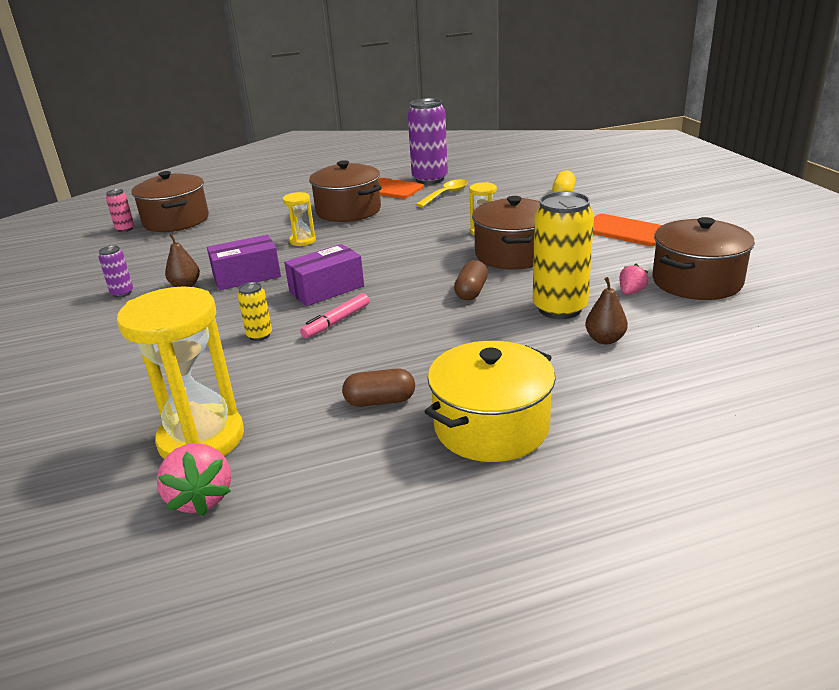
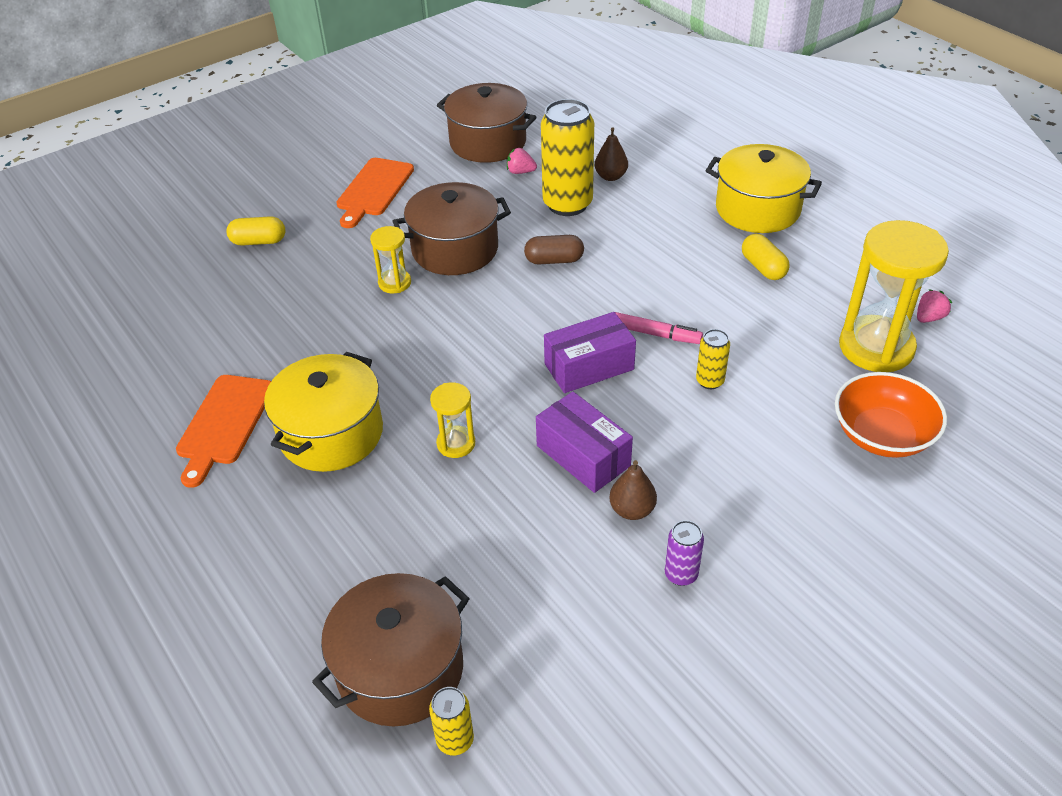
camera: 110 degrees left, 15 degrees up
pink can [106,189,134,232] -> yellow can [429,687,474,755]
pink strawberry [157,443,231,516] -> pink strawberry [917,289,952,323], size x0.59
purple box [284,244,364,306] -> purple box turned 60 degrees counterclockwise [544,312,636,393]
brown pot [309,160,382,222] -> yellow pot [264,352,383,472]
brown capsule [342,368,415,407] -> yellow capsule [742,234,790,280]
purple can [408,98,448,184] -> none
yellow spoon [416,179,468,207] -> none
none -> orange bowl [835,372,947,458]

